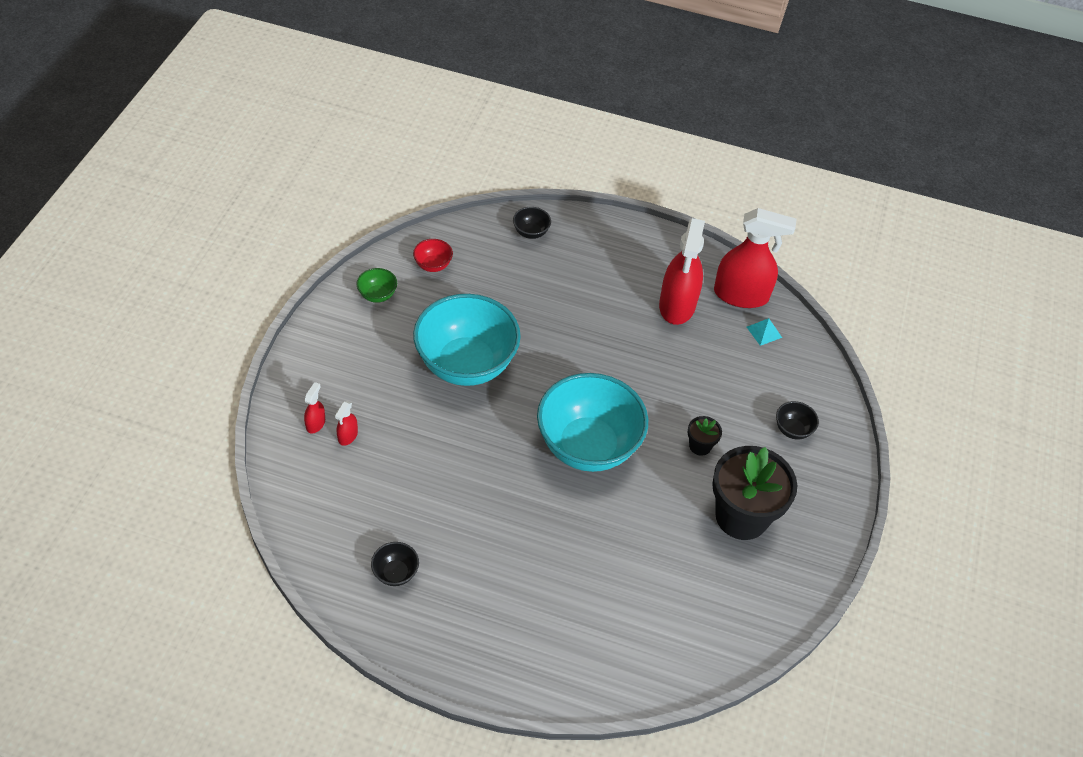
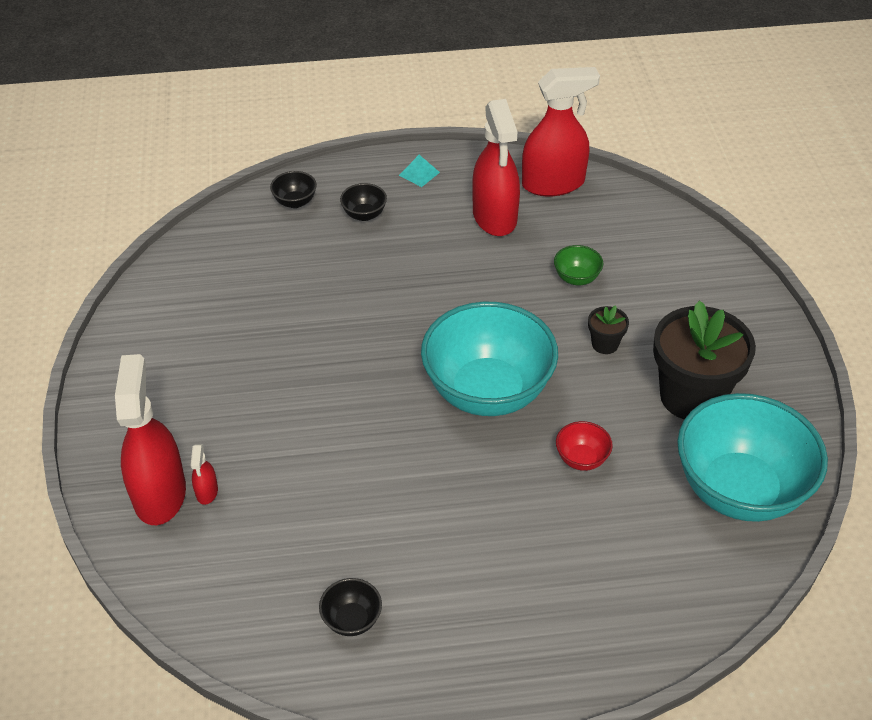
camera: 20 degrees left, 5 degrees down
red spray bottle [304,382,325,434] -> red spray bottle [115,354,186,525], size x2.38
green bowl [356,268,397,303] -> green bowl moved to [554,245,604,285]
red bowl [413,239,453,272] -> red bowl moved to [556,421,613,471]
turquoise bowl [413,294,521,386] -> turquoise bowl moved to [677,393,828,522]
turquoise pyramid [747,318,782,346] -> turquoise pyramid moved to [399,155,440,187]
black bowl [776,401,819,439] -> black bowl moved to [340,183,387,221]

